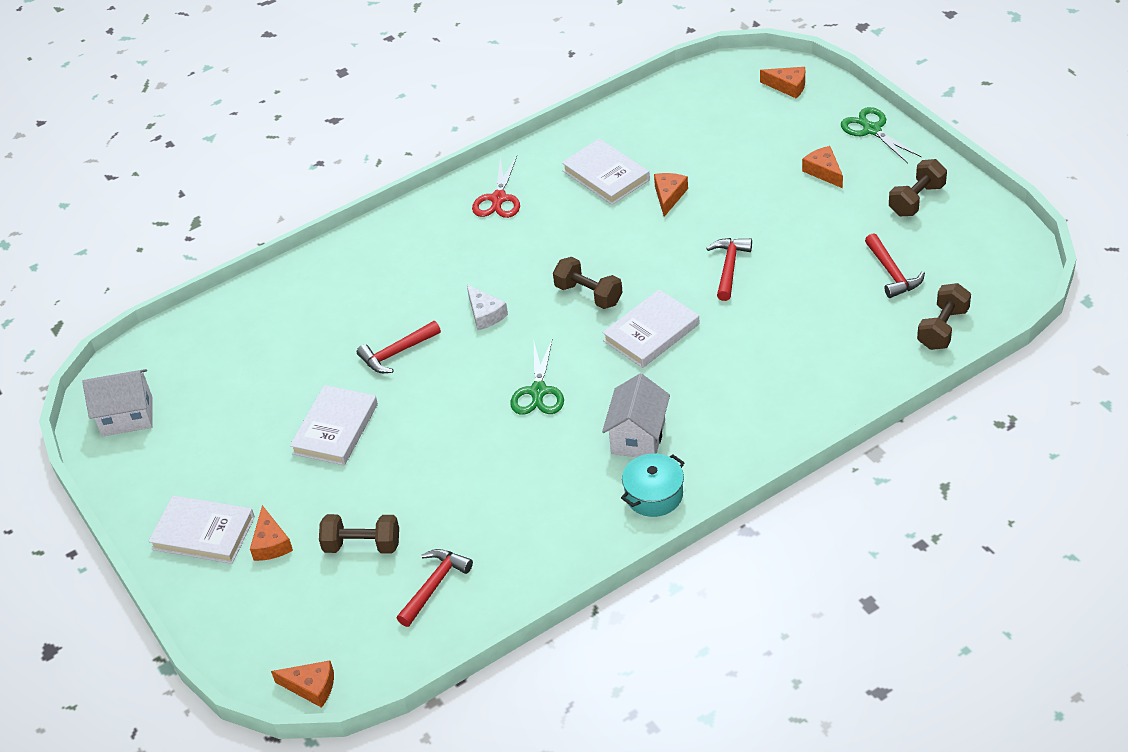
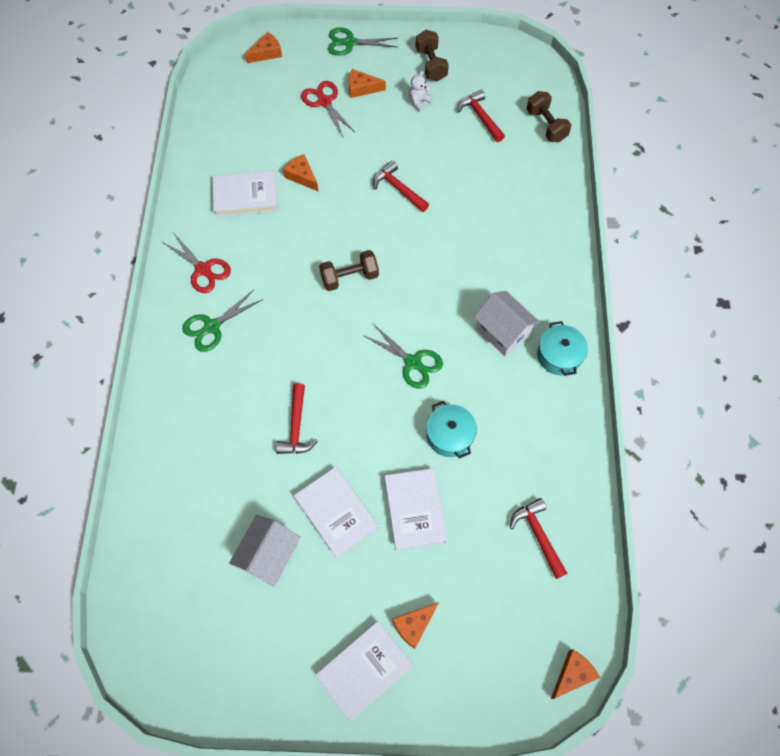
camera: 60 degrees left, 20 degrees up
white house [82,369,153,437] -> white house moved to [229,515,301,587]
orange cheese [250,505,293,561] -> orange cheese turned 120 degrees clockwise [392,602,439,649]
brown dumbbell [319,514,399,554] -> none
white cheese [467,285,508,330] -> none
white book [602,289,700,368] -> white book moved to [385,468,447,551]
red hammer [865,233,925,298] -> red hammer turned 135 degrees counterclockwise [458,90,505,142]
none -> green scissors [182,290,263,352]
none -> red scissors [301,81,356,137]
none -> white teddy bear [409,71,433,112]
none -> turquoise pot [426,401,477,459]

